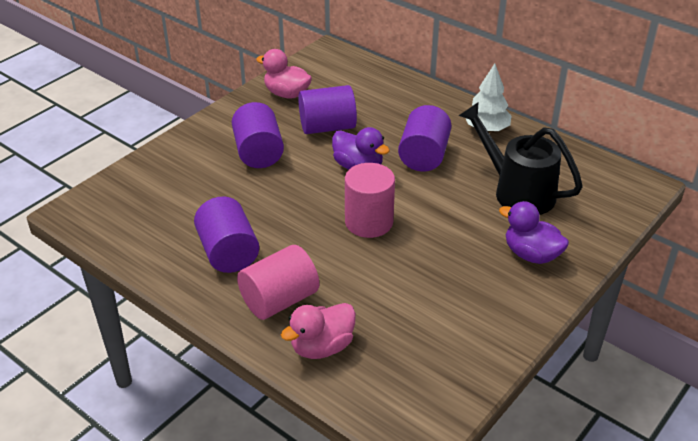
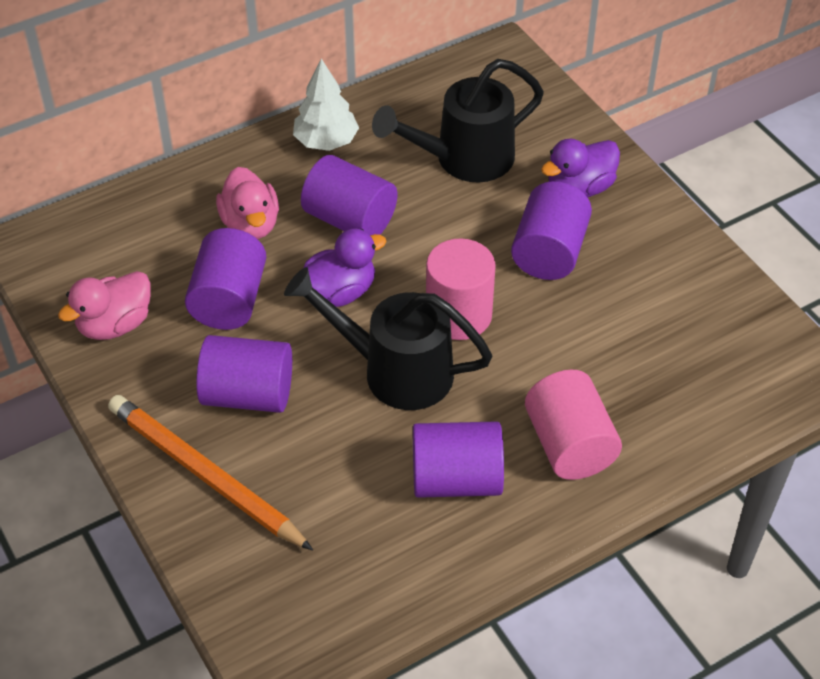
camera: 70 degrees left, 10 degrees up
pink duck [281,303,356,359] -> pink duck moved to [216,167,279,239]
none -> orange pencil [108,395,313,551]
none -> black watering can [284,267,493,410]
none -> purple cylinder [511,181,592,280]

